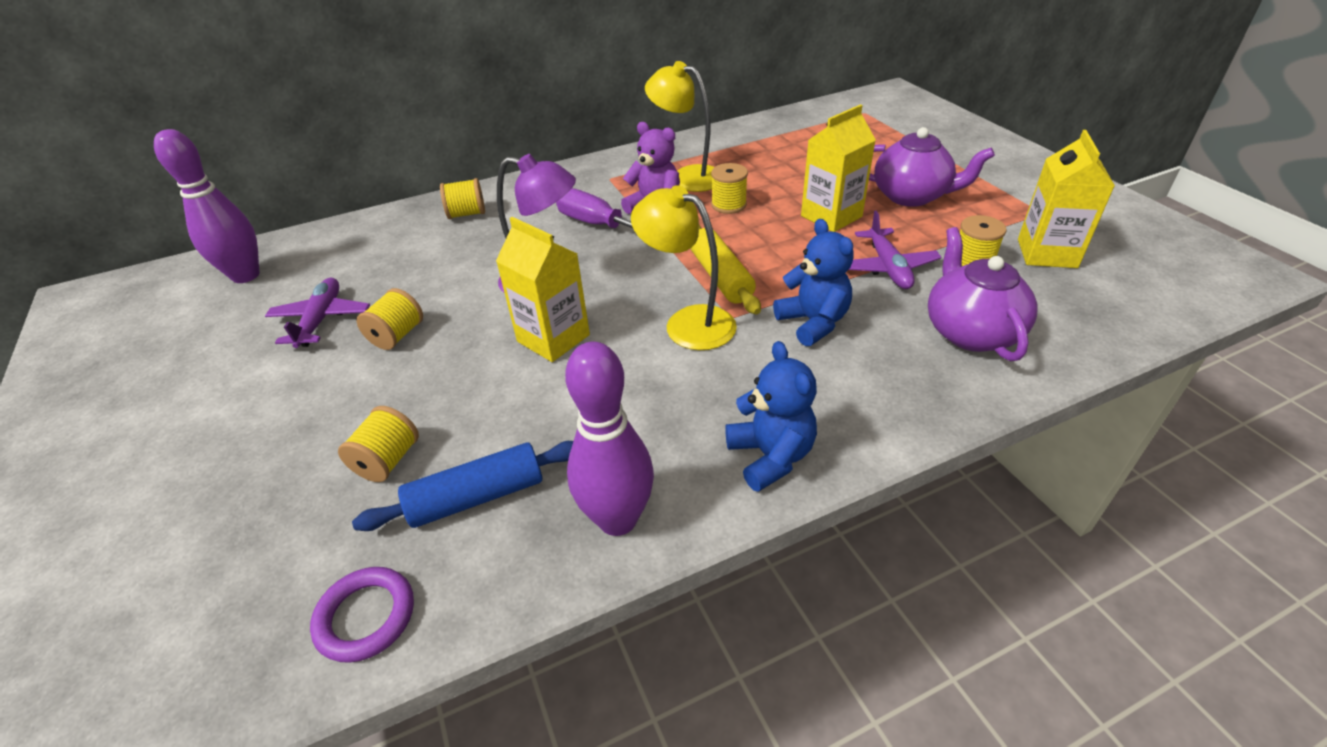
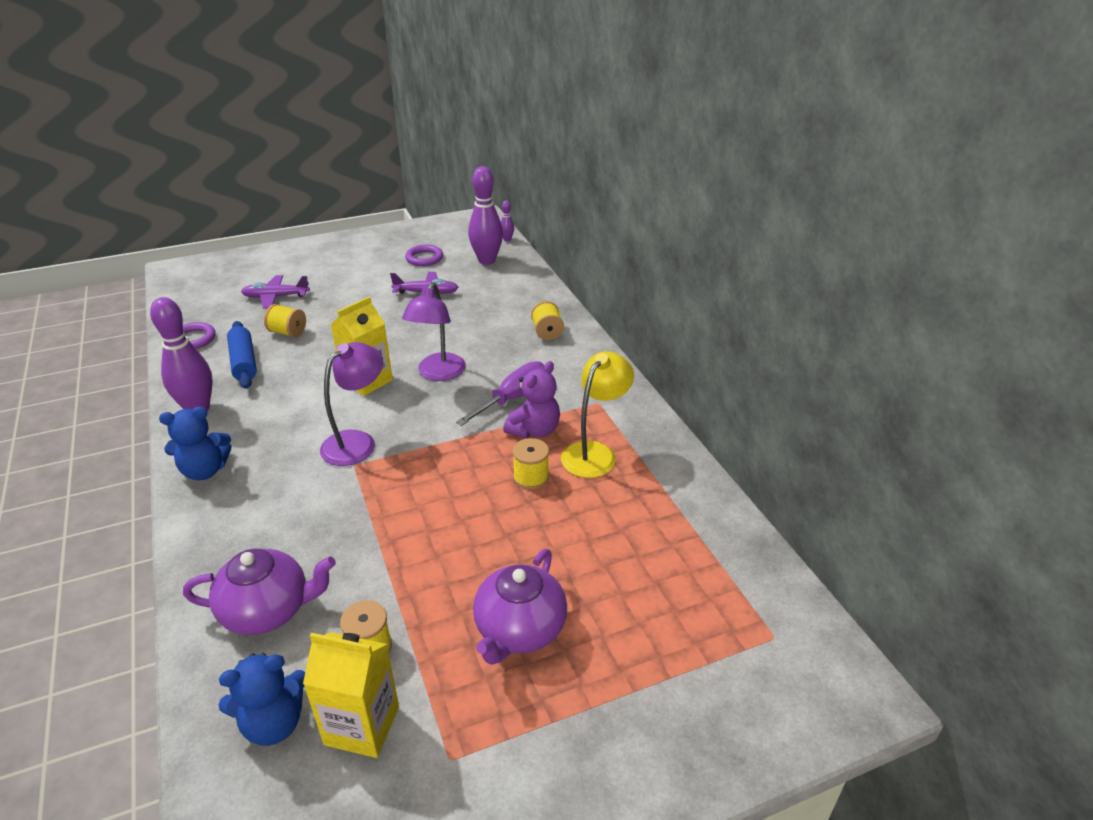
camera: 90 degrees right, 5 degrees down
yellow spool [356,288,423,350] -> none
yellow lamp [631,185,737,350] -> purple lamp [320,342,383,466]
yellow rolling pin [690,225,761,314] -> none
blue teddy bear [773,219,854,346] -> blue teddy bear moved to [219,653,305,746]
yellow carton [801,104,876,232] -> none
purple plane [849,211,942,289] -> purple plane moved to [241,275,310,309]
none -> purple ring [405,245,443,266]
none -> purple bowling pin [501,201,514,242]

